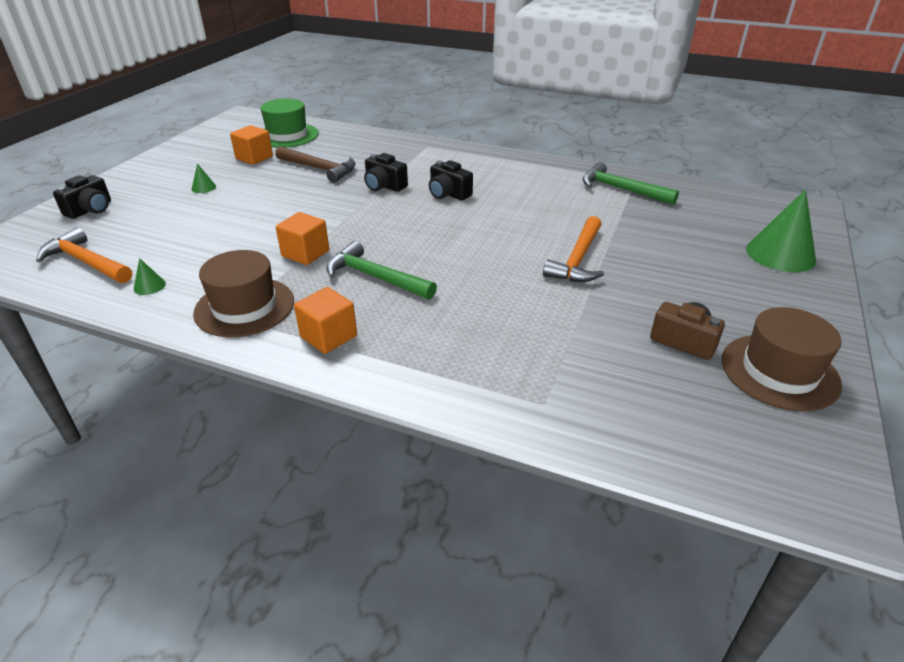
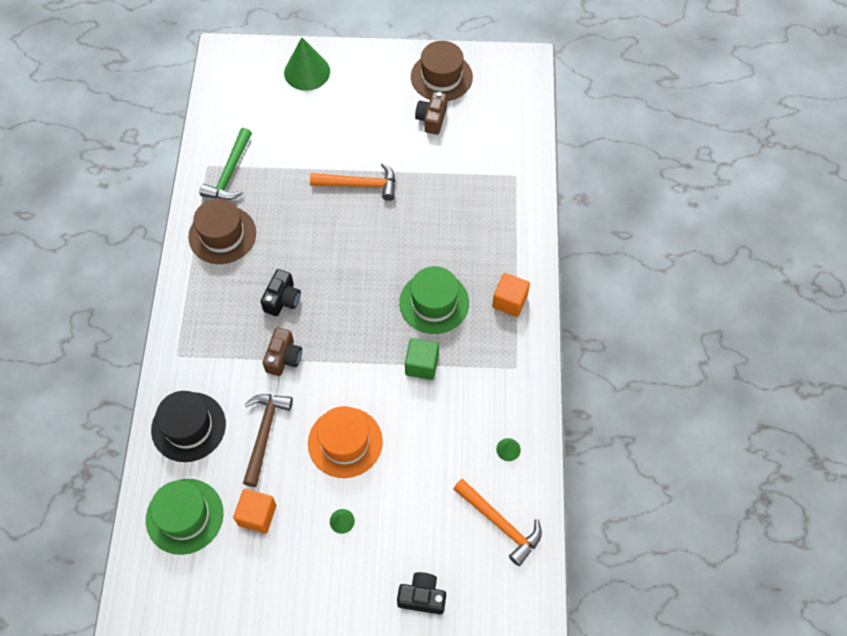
camera: 110 degrees left, 25 degrees up
orange hammer [36,227,132,283] -> orange hammer turned 60 degrees counterclockwise [453,479,542,566]
brown hat [193,250,294,337] -> brown hat moved to [188,199,256,264]
orange cube [276,212,329,265] -> green cube [405,338,439,380]
green hammer [327,241,437,300] -> green hat [399,266,469,334]
black camera [364,153,408,192] -> brown camera [263,328,302,376]
none -> black hat [151,391,226,462]
none -> orange hat [308,406,383,478]

